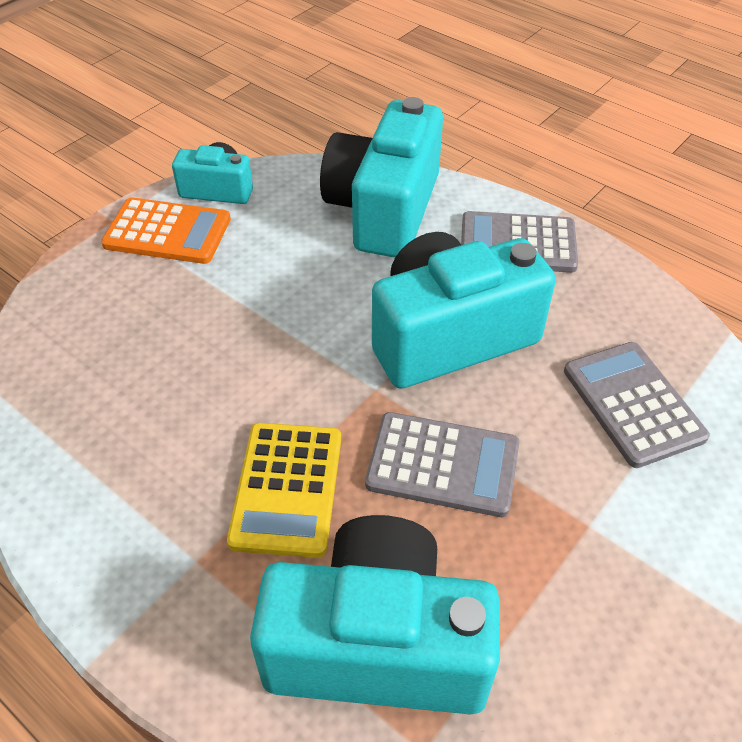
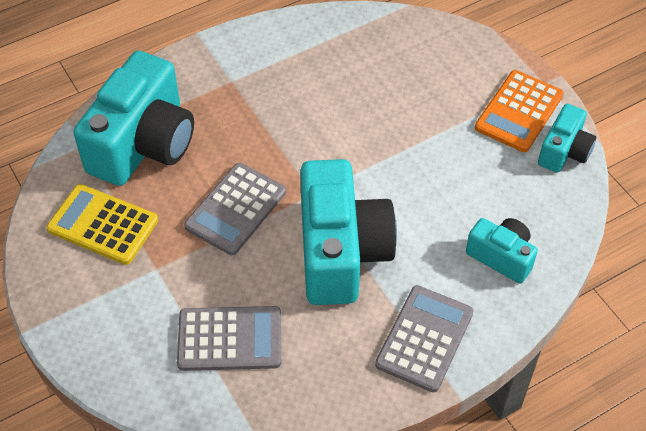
camera: 110 degrees right, 5 degrees up
yellow calculator [227,423,341,558] -> yellow calculator moved to [46,184,158,265]
turquoise camera [320,97,443,258] -> turquoise camera [466,218,538,284], size x0.52

